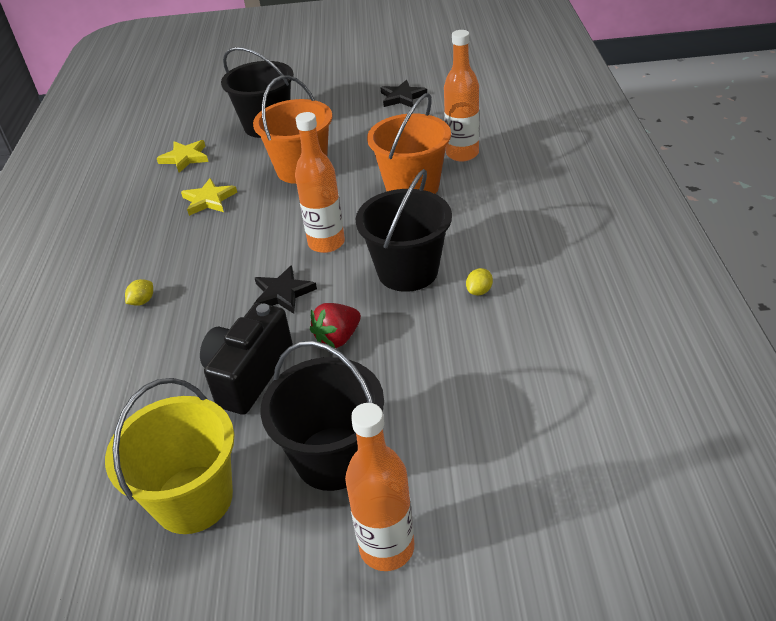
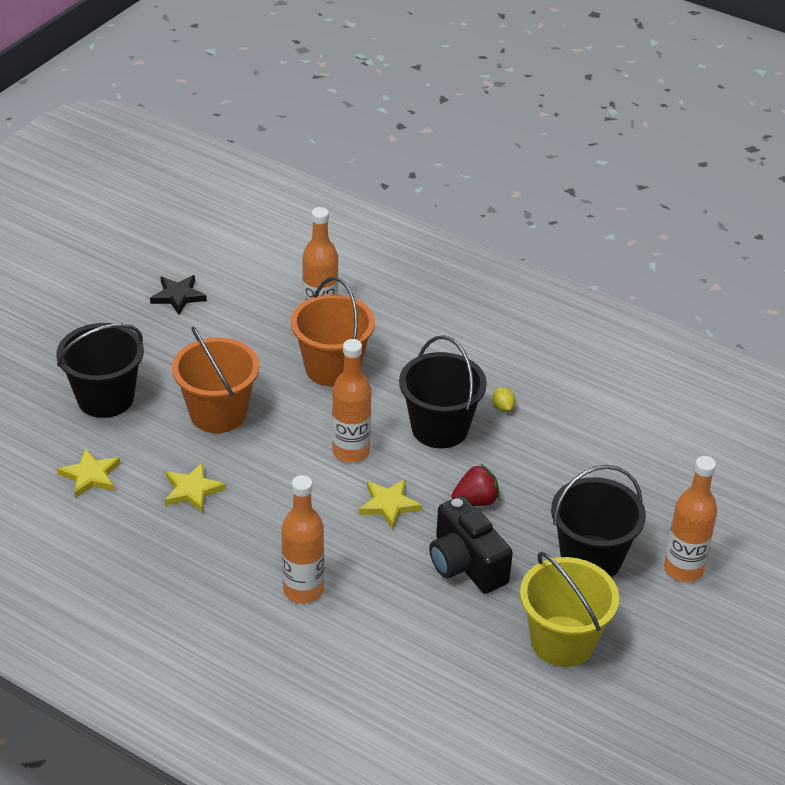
camera: 60 degrees left, 0 degrees up
yellow lemon [125,279,153,306] -> orange bottle [282,475,324,603]
black star [254,265,317,314] -> yellow star [359,479,422,529]
red strawberry [310,303,361,348] -> red strawberry turned 105 degrees counterclockwise [452,464,500,506]

